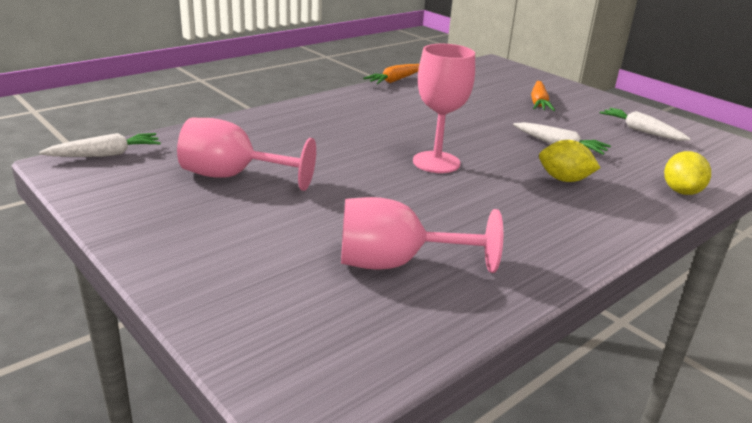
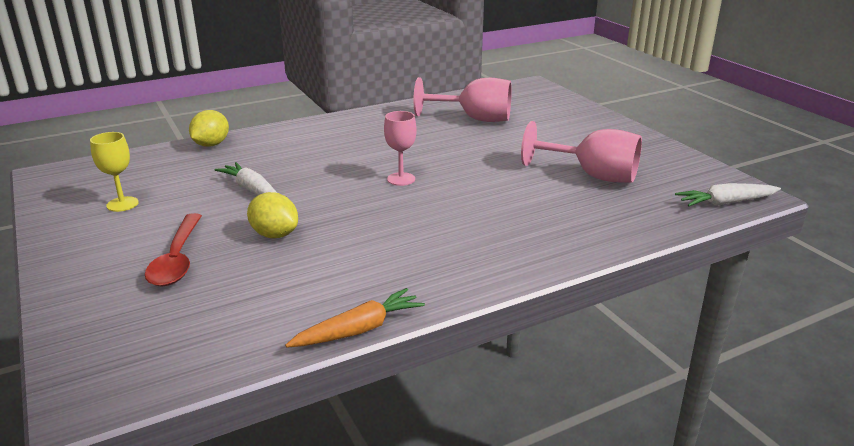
camera: 165 degrees left, 0 degrees up
pink goblet [413,44,475,173] -> pink goblet [384,111,417,186], size x0.61
orange carrot [531,81,555,111] -> red spoon [145,213,202,287]
yellow lemon [539,140,601,182] -> yellow lemon moved to [247,192,298,238]
white carrot [600,108,691,141] -> yellow goblet [90,132,139,212]

